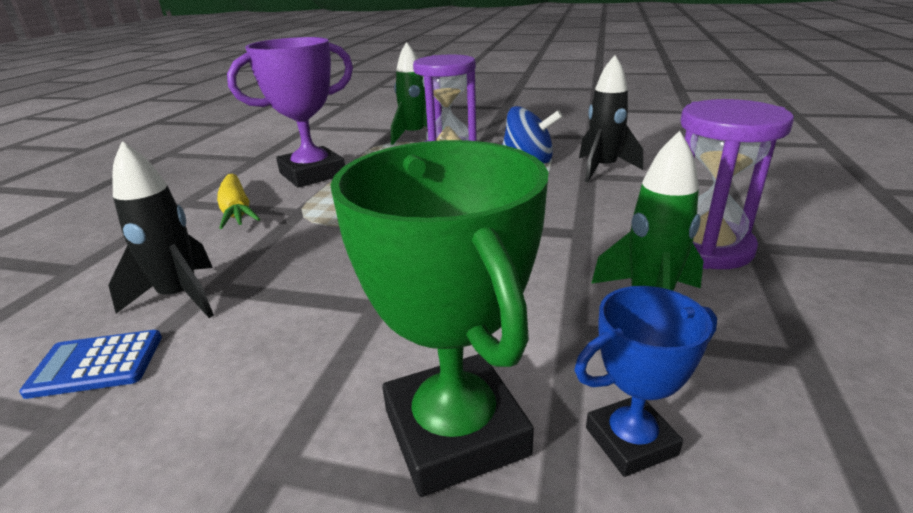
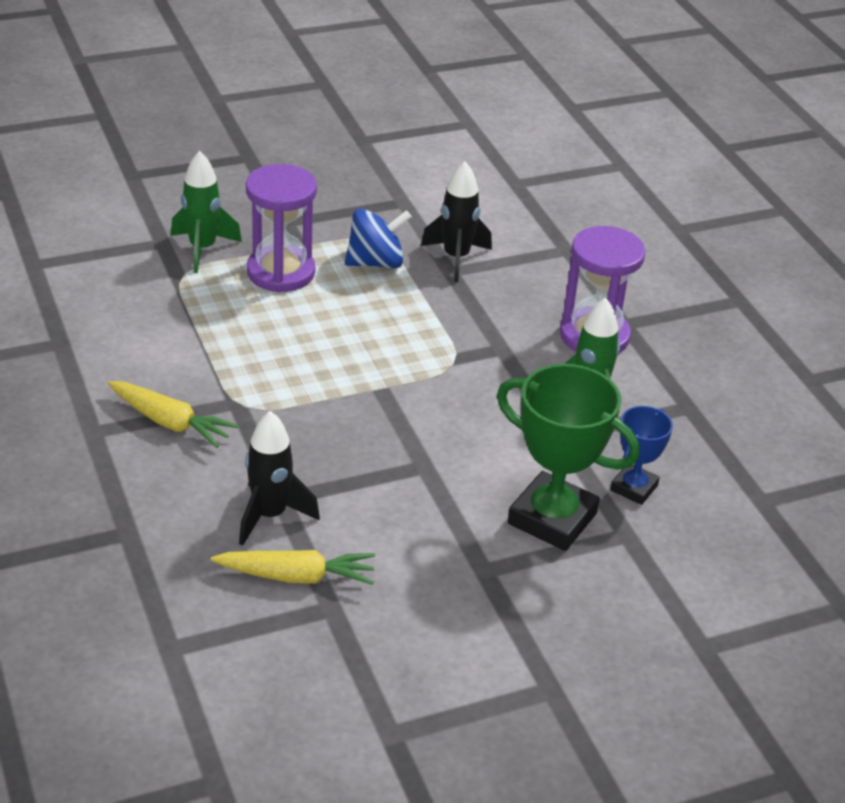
camera: 40 degrees left, 10 degrees up
blue calculator [19,330,162,399] -> yellow carrot [211,550,375,585]
purple trophy [227,37,353,188] -> none

